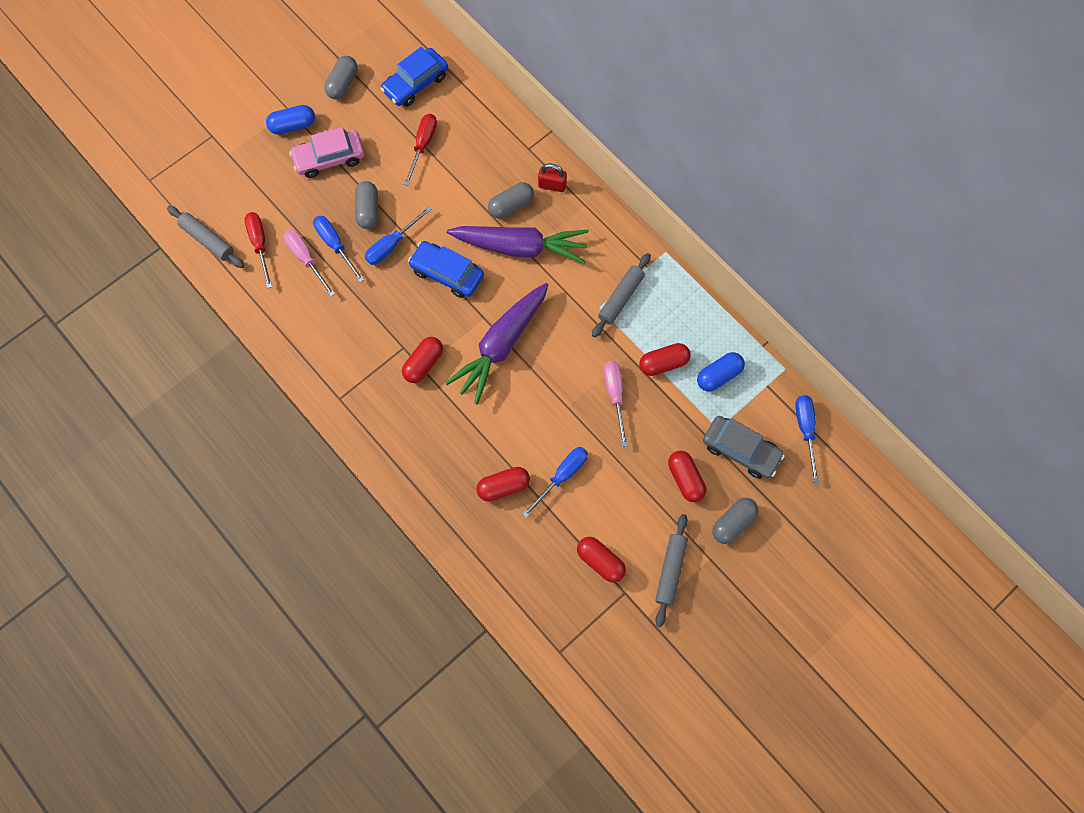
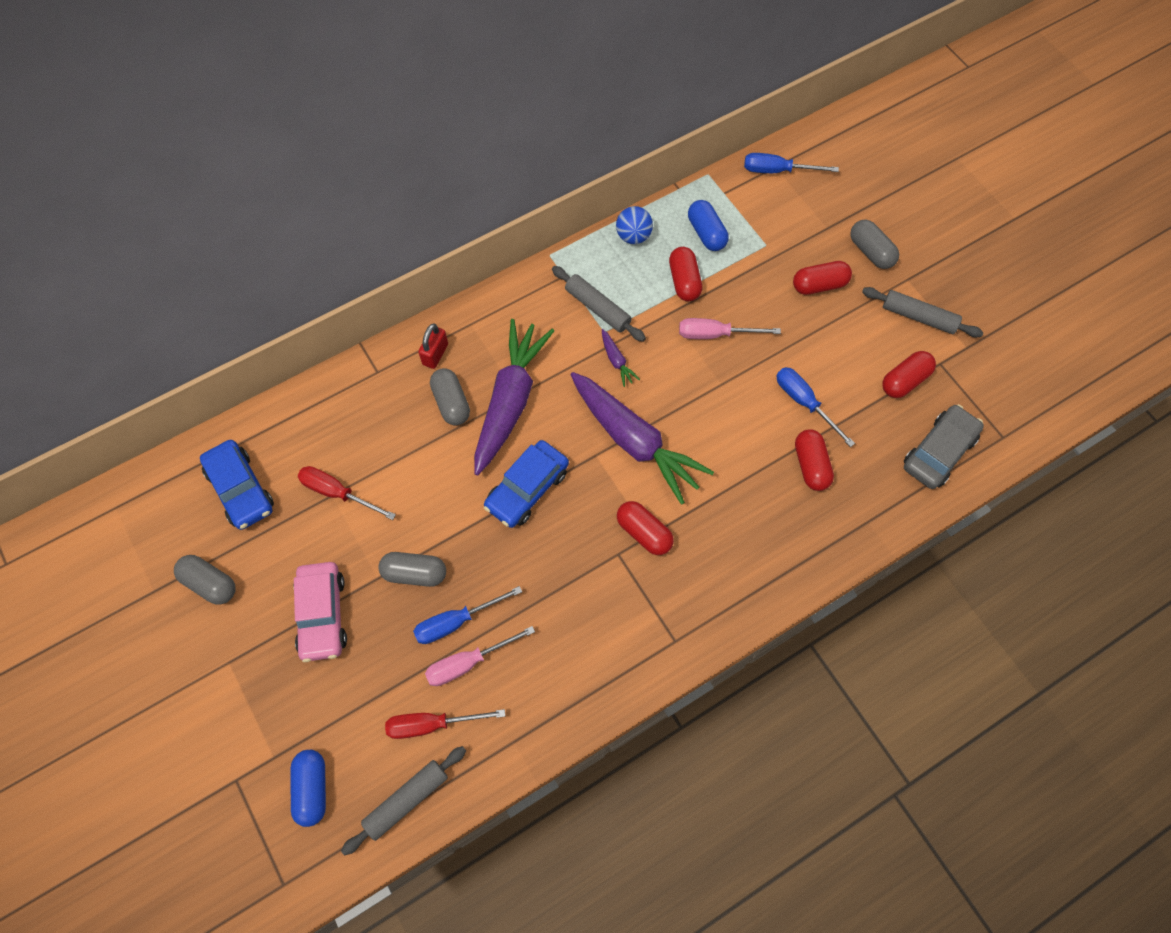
camera: 80 degrees left, 5 degrees down
blue capsule [266,105,315,135] -> blue capsule moved to [291,750,326,827]
blue screwdriver [365,206,432,265] -> none
grey car [703,416,785,479] -> grey car moved to [904,405,984,489]
none -> purple carrot [602,329,640,387]
none -> blue ball [616,206,653,244]

